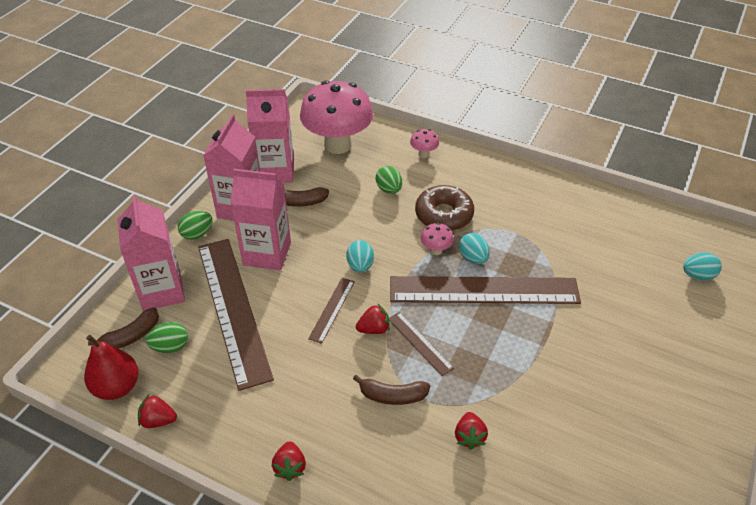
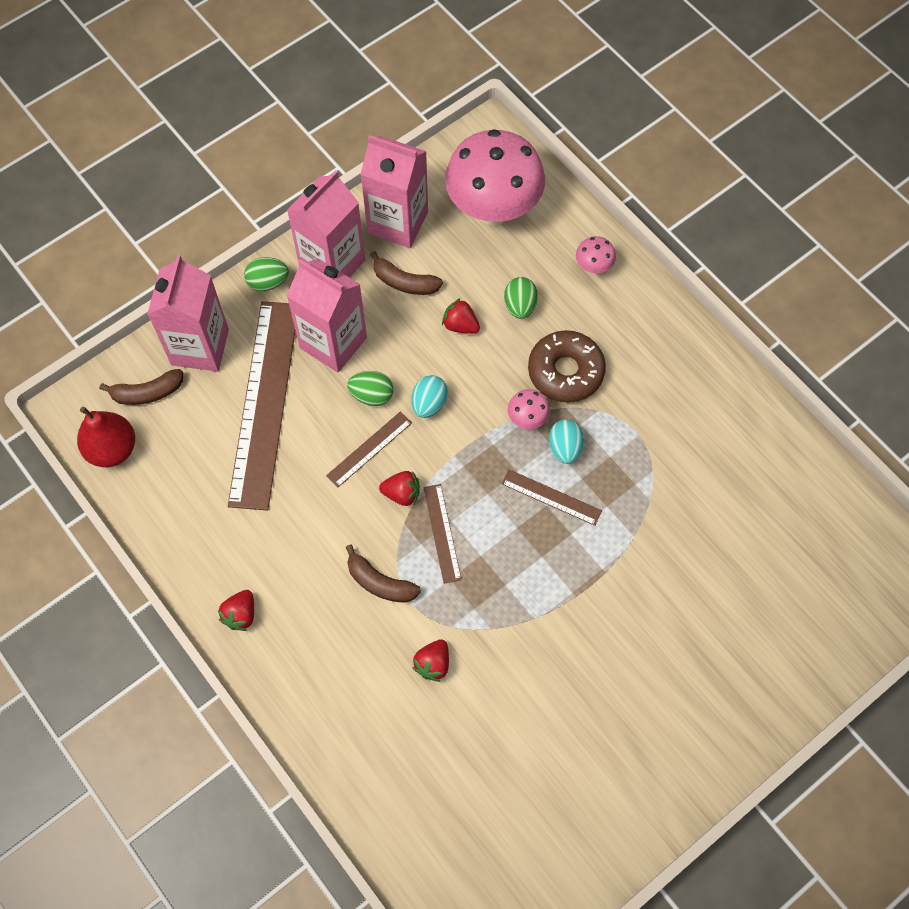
camera: 25 degrees right, 20 degrees up
red strawberry [138,395,177,428] -> red strawberry moved to [442,298,480,334]
green egg [145,322,188,353] -> green egg moved to [347,371,393,406]
brown ruler [390,276,581,304] -> brown ruler [501,469,602,526], size x0.44
turquoise egg [683,252,722,281] -> none

